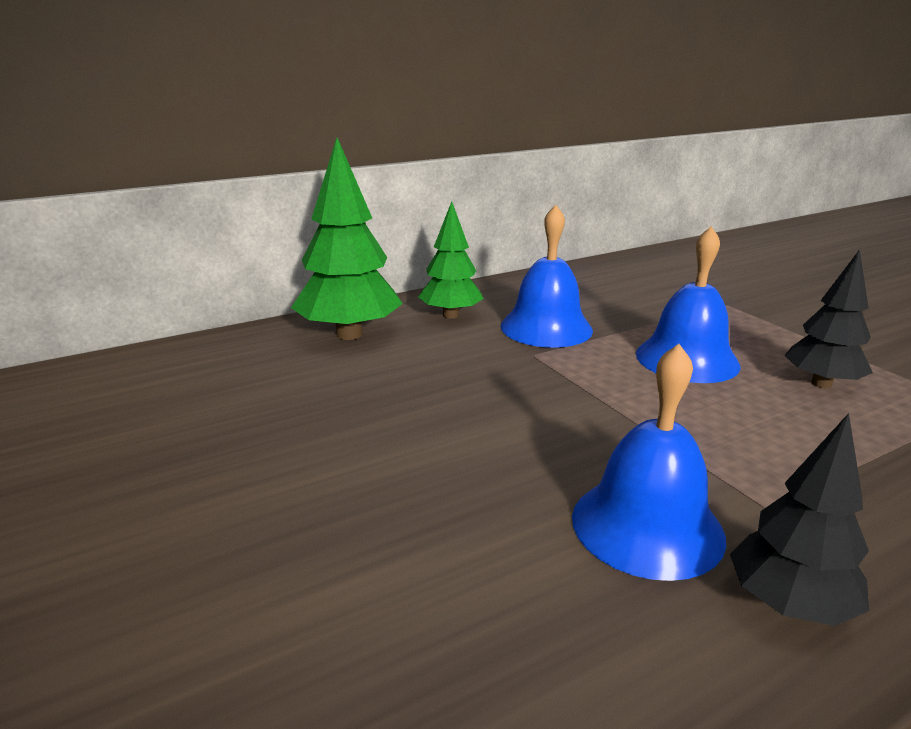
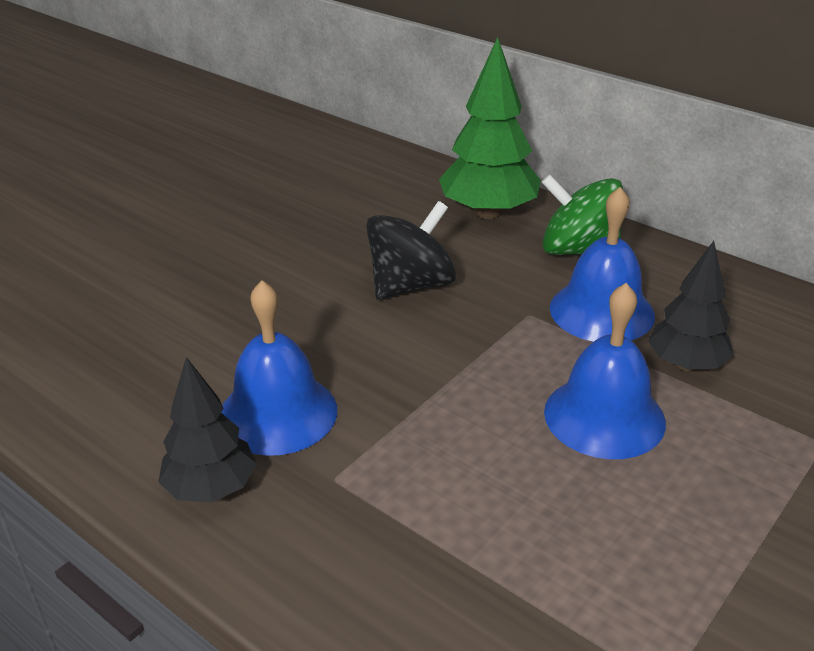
camera: 70 degrees right, 10 degrees up
green tree [418,201,484,319] -> green spinning top [541,174,623,255]
black tree [785,249,873,388] -> black tree moved to [648,241,734,371]
none -> black spinning top [366,201,456,300]

